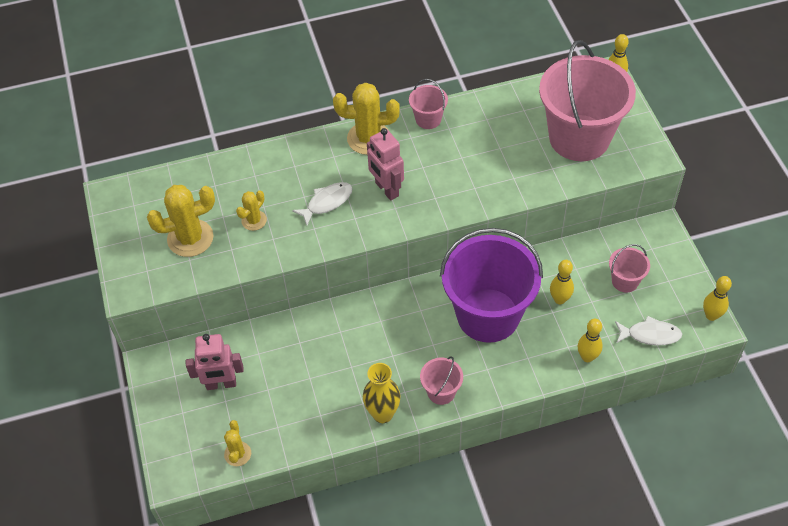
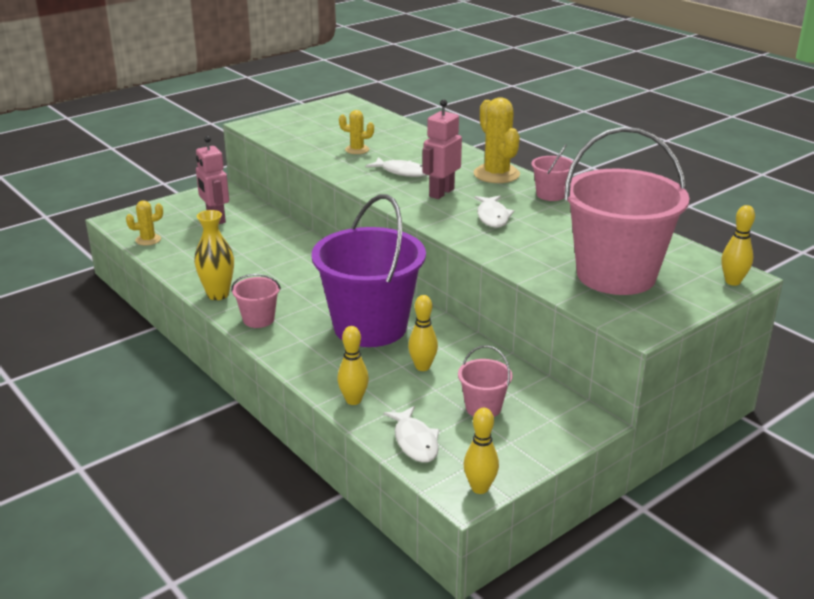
camera: 65 degrees right, 25 degrees down
yellow cactus [147,185,215,257] -> none
none -> white fish [475,196,514,228]

